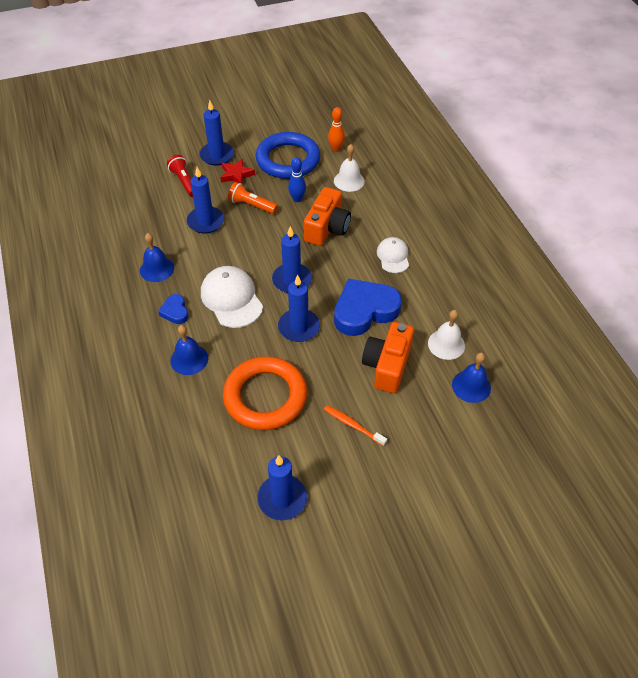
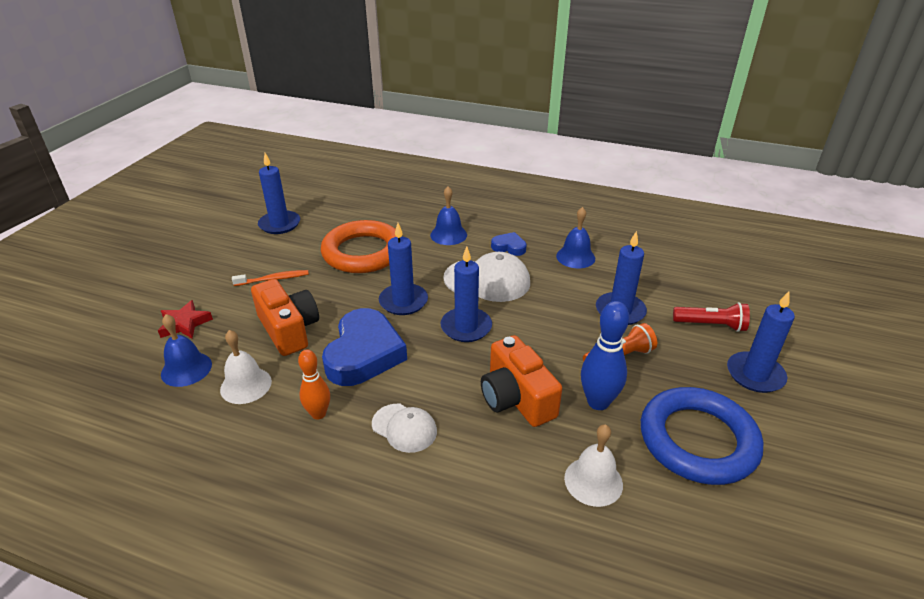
camera: 130 degrees right, 15 degrees down
red star [220,158,255,184] -> red star moved to [158,300,213,338]
blue bowling pin [288,157,306,202] -> blue bowling pin [581,301,629,410], size x1.51
orange bowling pin [328,107,345,152] -> orange bowling pin moved to [298,350,330,419]

